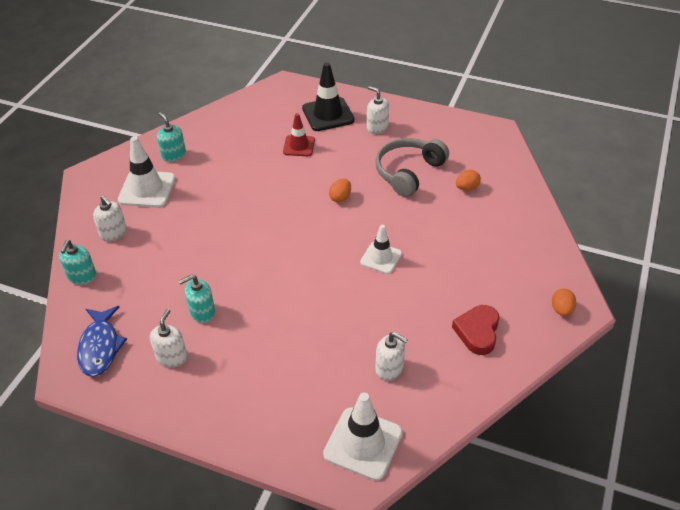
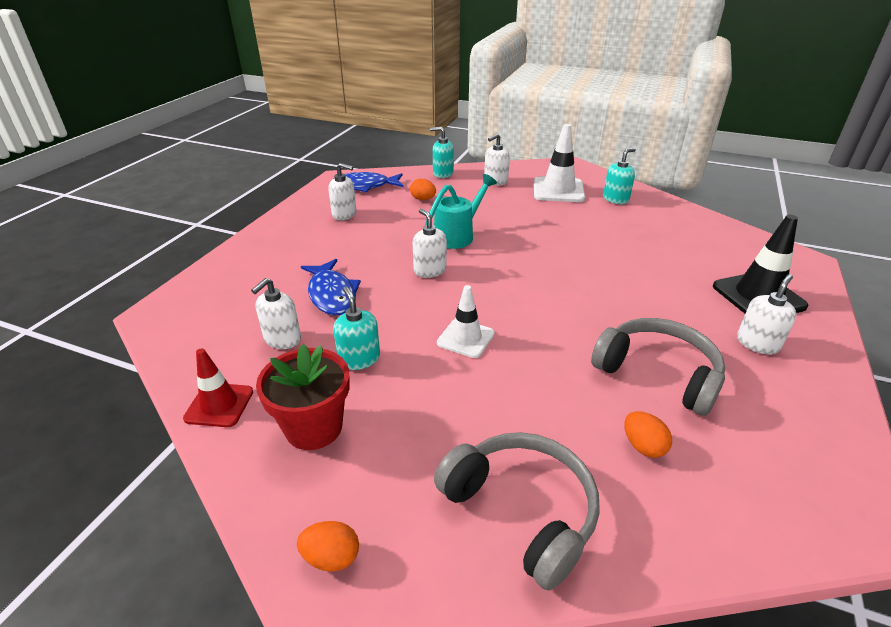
camera: 90 degrees right, 10 degrees down
turquoise soap dispenser [179,275,215,323] -> turquoise soap dispenser moved to [333,286,380,370]
red traffic cone [283,113,315,156] -> red traffic cone moved to [183,349,253,427]
white traffic cone [323,393,403,481] -> none
orange egg [329,179,351,203] -> orange egg moved to [410,179,436,200]
red heart [452,305,500,355] -> red flower pot [256,343,350,450]
none -> blue fish [301,259,361,315]
none -> white soap dispenser [412,209,447,278]
none -> turquoise watering can [425,174,497,249]
none -> grey headphones [434,432,600,590]

